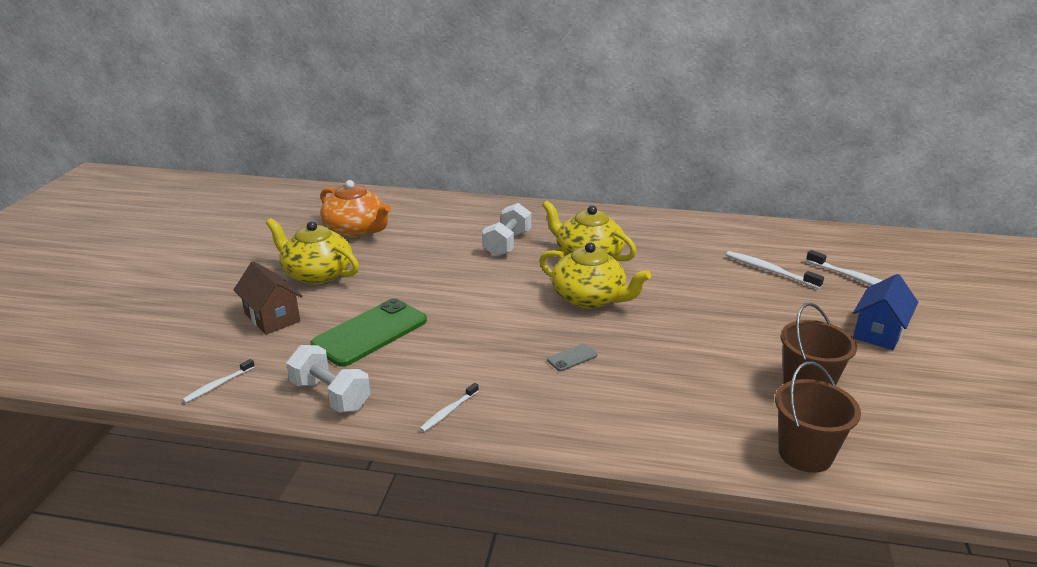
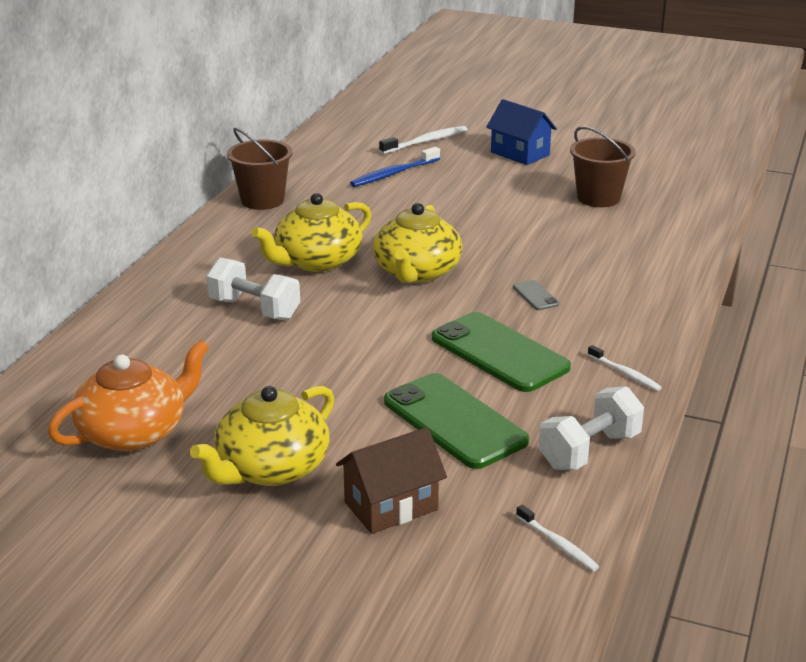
camera: 80 degrees left, 0 degrees up
yellow teapot [539,242,651,309] -> yellow teapot turned 150 degrees clockwise [373,203,462,283]
white toothbrush [726,251,824,289] -> blue toothbrush [350,147,440,187]
brown bucket [775,361,861,473] -> brown bucket moved to [227,128,293,210]
none -> green phone [432,312,571,392]

